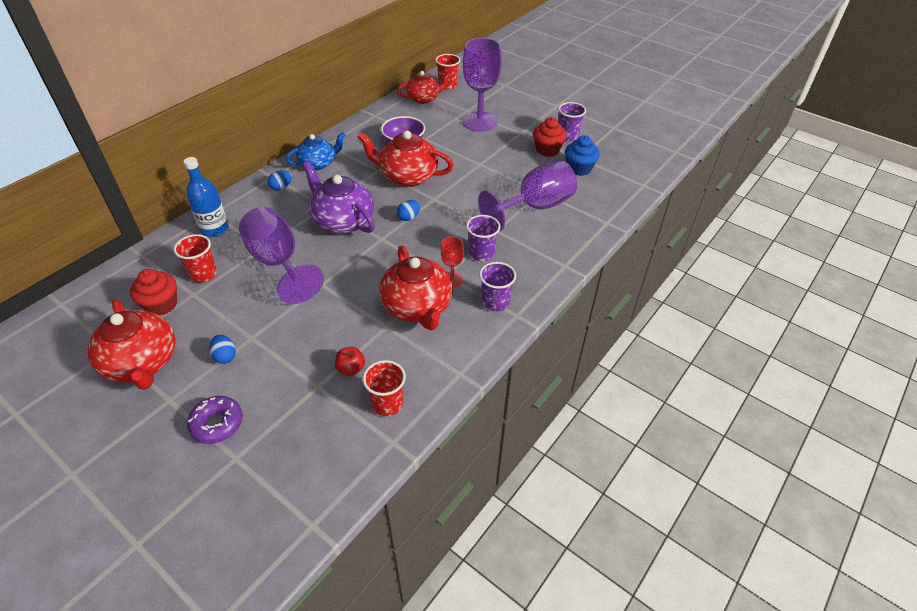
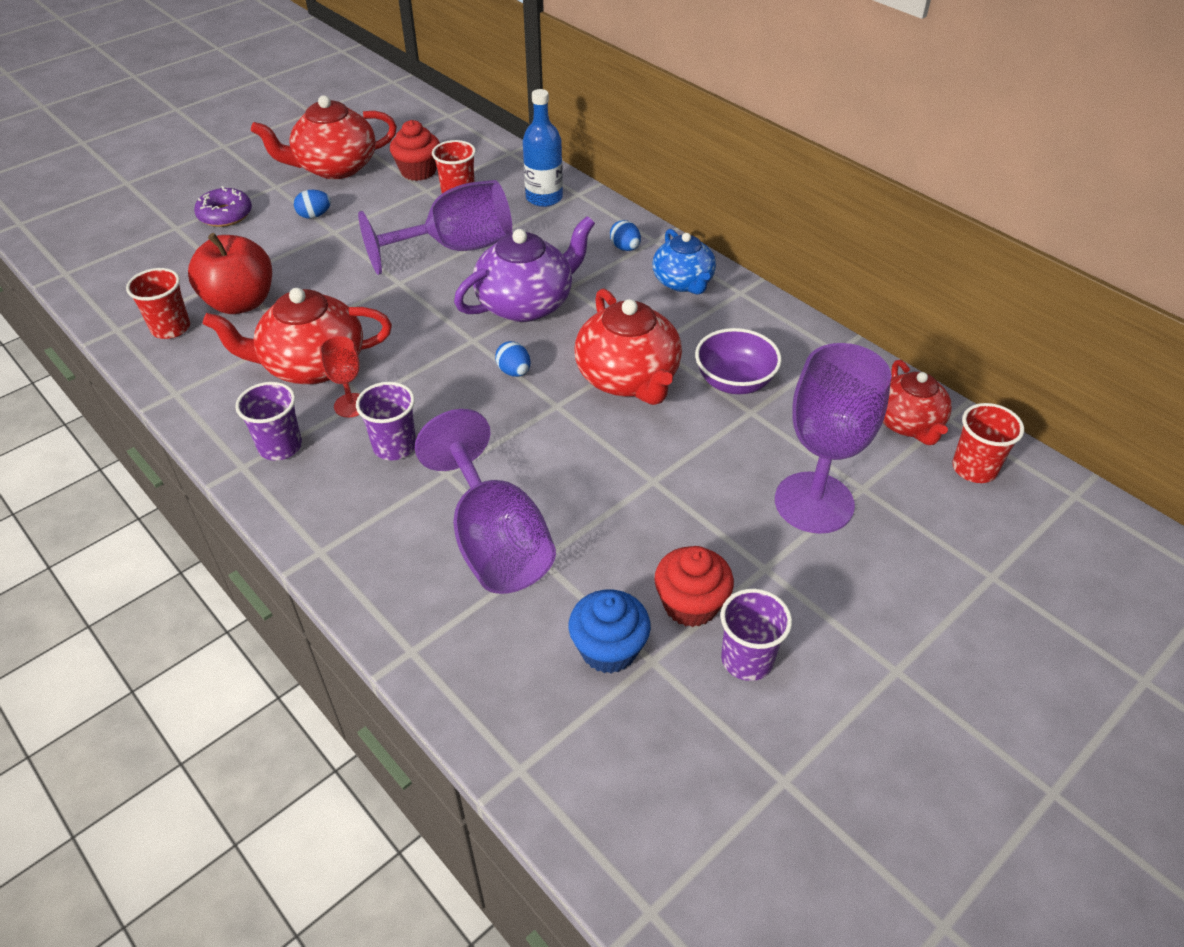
camera: 100 degrees right, 0 degrees up
red apple [335,347,365,376] -> red apple [188,233,272,314], size x2.13
red teapot [357,130,454,187] -> red teapot turned 135 degrees clockwise [575,289,682,405]

